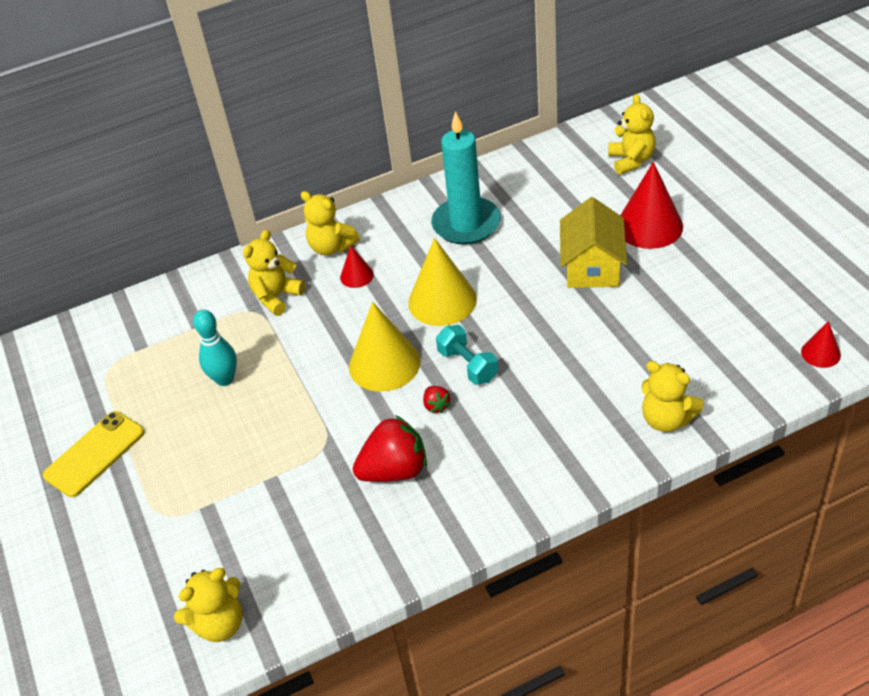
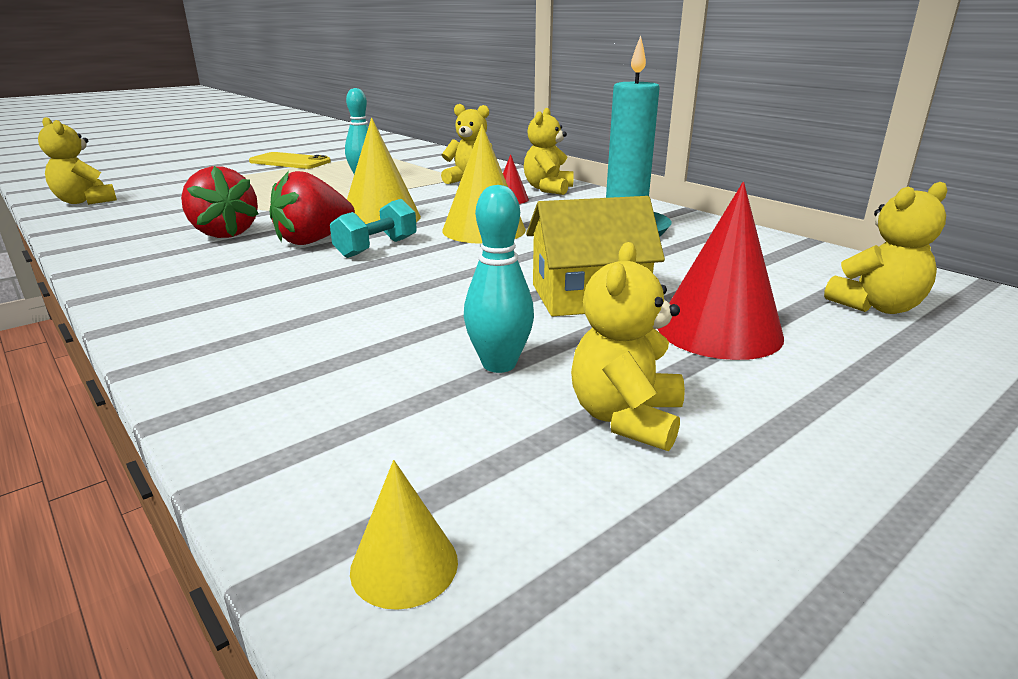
camera: 70 degrees right, 20 degrees down
red strawberry [423,386,451,413] -> red strawberry [270,171,355,245], size x2.19
yellow teddy bear [642,361,704,432] -> yellow teddy bear moved to [571,242,685,451]
red cone [801,321,841,368] -> yellow cone [350,460,458,610]
none -> turquoise bowling pin [464,185,534,373]

